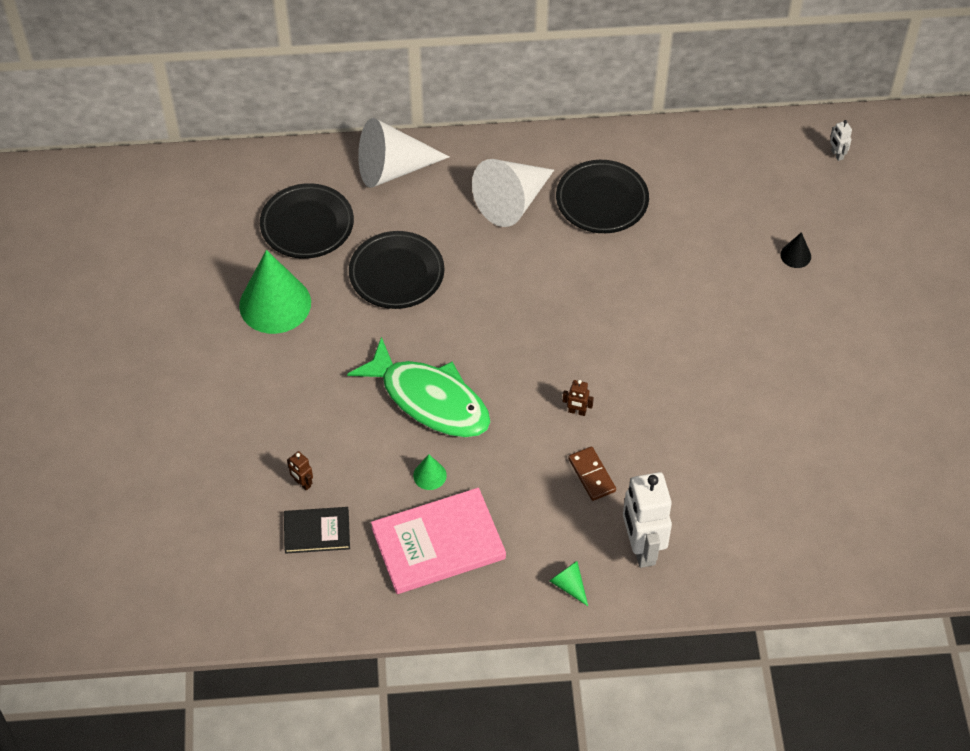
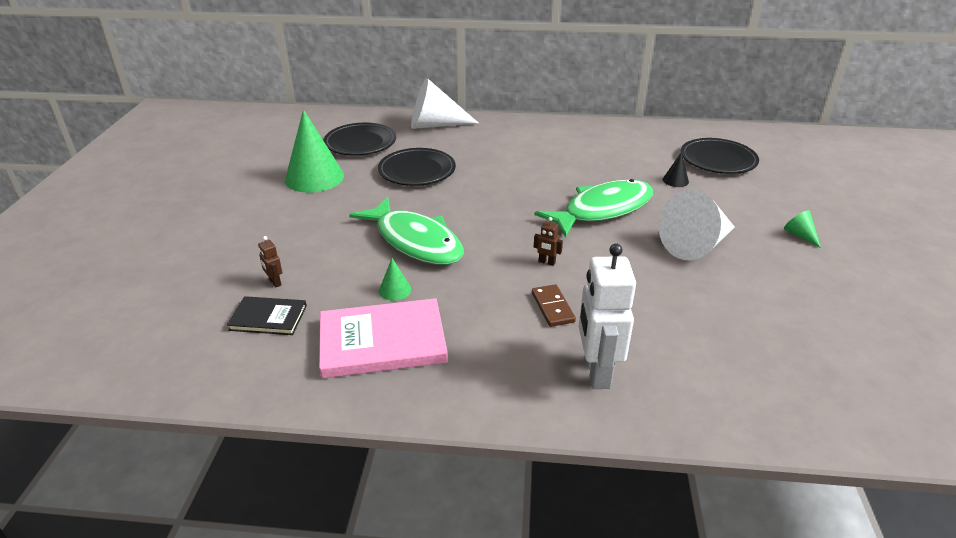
camera: 10 degrees right, 20 degrees down
white cone [472,159,554,227] -> white cone moved to [659,190,735,260]
green cone [549,561,588,606] -> green cone moved to [784,210,821,248]
black plate [556,160,649,233] -> black plate moved to [681,138,759,174]
black cone [780,232,811,268] -> black cone moved to [663,152,689,187]
white robot [830,120,852,161] -> none
none -> green fish [535,179,653,238]

